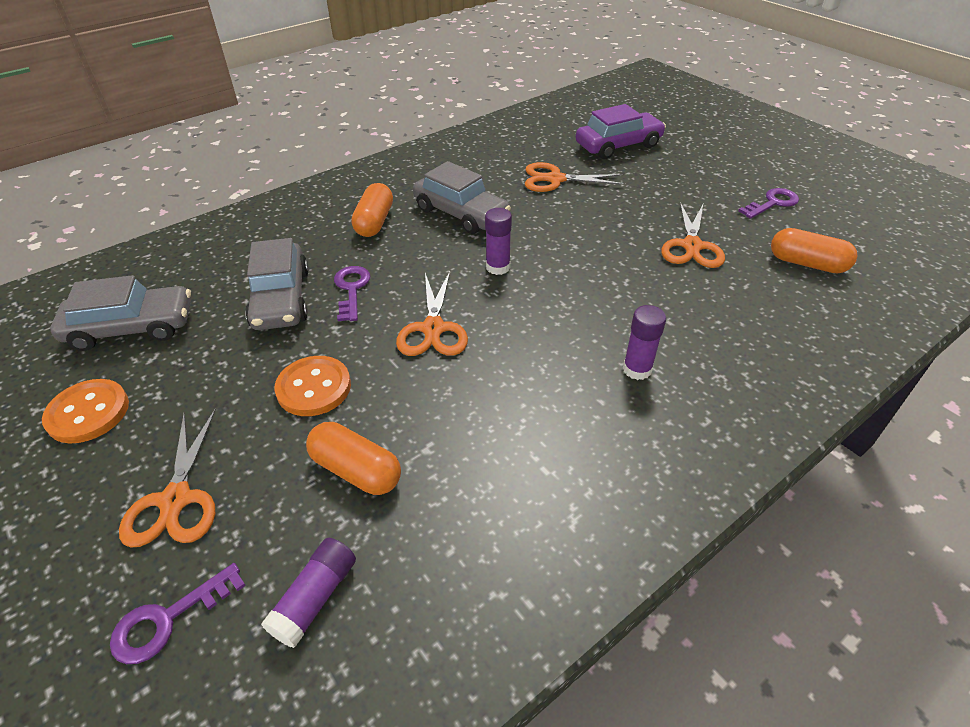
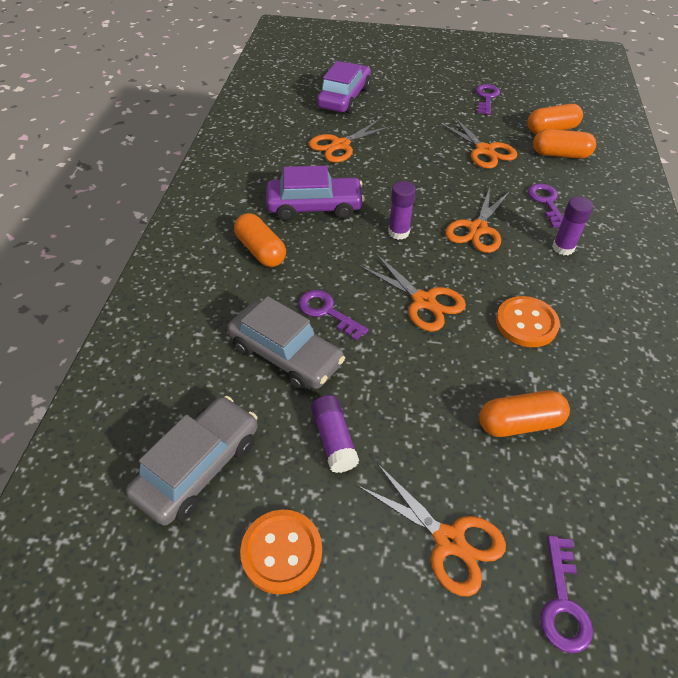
camera: 45 degrees left, 5 degrees up
purple glue stick [261,538,356,648] -> purple glue stick moved to [311,395,359,473]
orange button [274,356,351,416] -> orange button moved to [496,296,560,347]
grey car [413,161,511,234] -> purple car [266,166,365,221]
none -> orange scissors [445,187,510,253]
none -> purple key [528,184,563,228]
none -> orange capsule [533,129,596,159]

